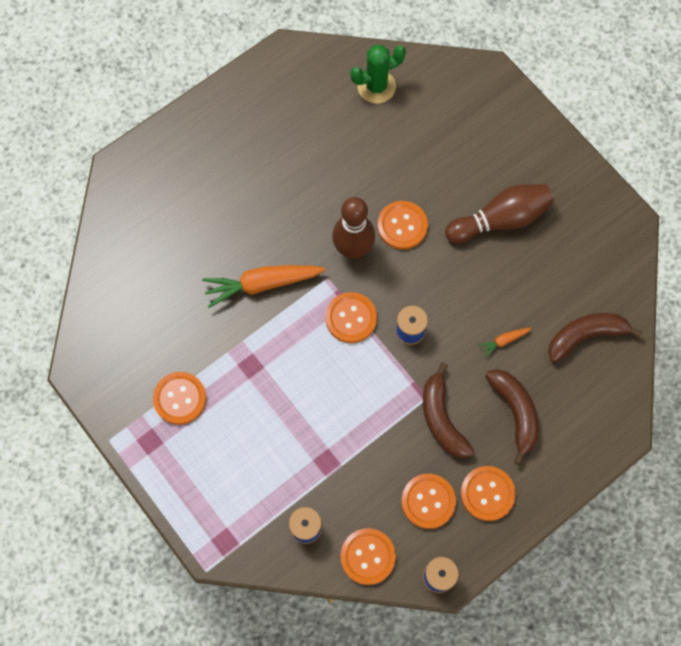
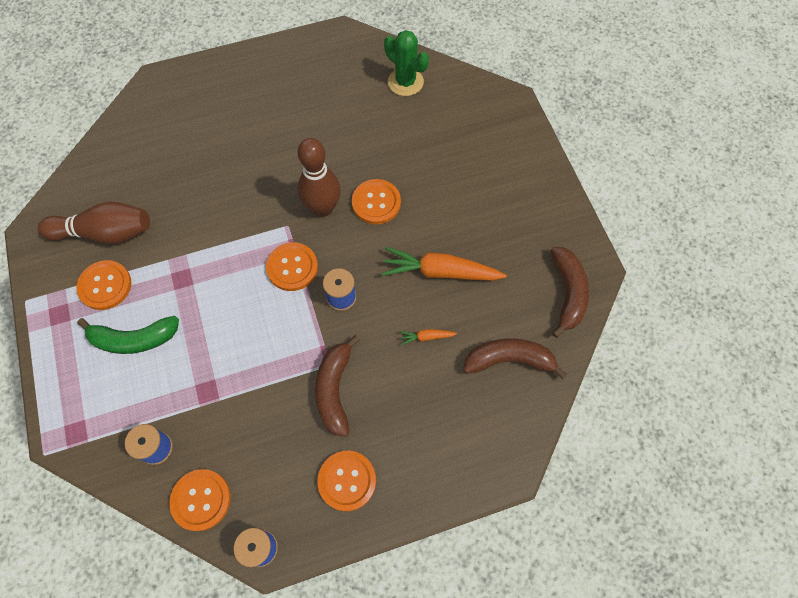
camera: 20 degrees right, 5 degrees down
orange carrot [202,265,326,308] -> orange carrot moved to [381,247,507,281]
green cactus [351,45,406,103] -> green cactus turned 45 degrees clockwise [384,30,429,96]
orange button [401,474,456,529] -> none
brown bowling pin [445,184,554,243] -> brown bowling pin moved to [38,201,150,244]
brown banana [485,369,539,465] -> brown banana moved to [550,247,589,338]
none -> green banana [78,316,179,354]

